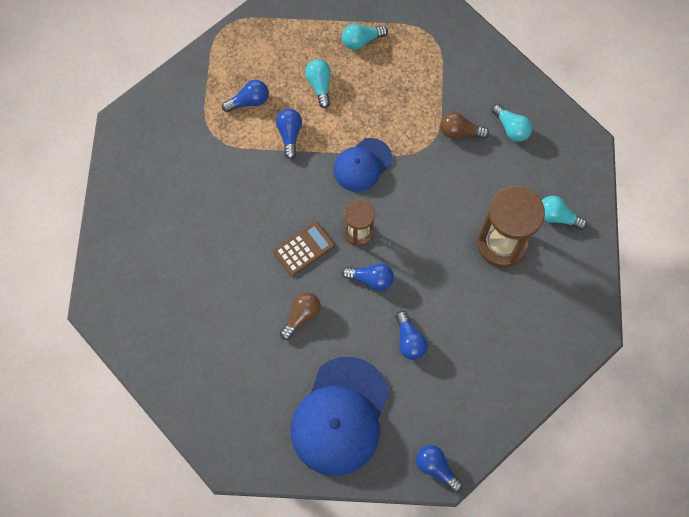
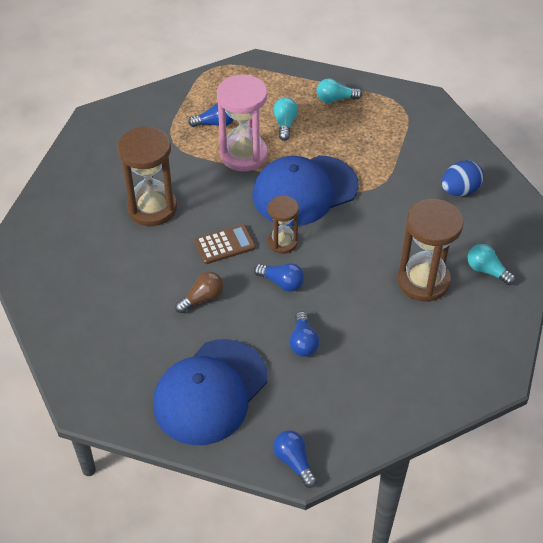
camera: 15 degrees right, 20 degrees down
blue light bulb [276,109,302,159] -> pink hourglass [217,75,268,171]
blue cap [333,138,393,192] -> blue cap [252,155,359,226], size x1.74
brown light bulb [440,112,489,139] -> none
turquoise light bulb [492,104,532,142] -> blue egg [441,160,484,196]
none -> brown hourglass [117,126,177,226]

